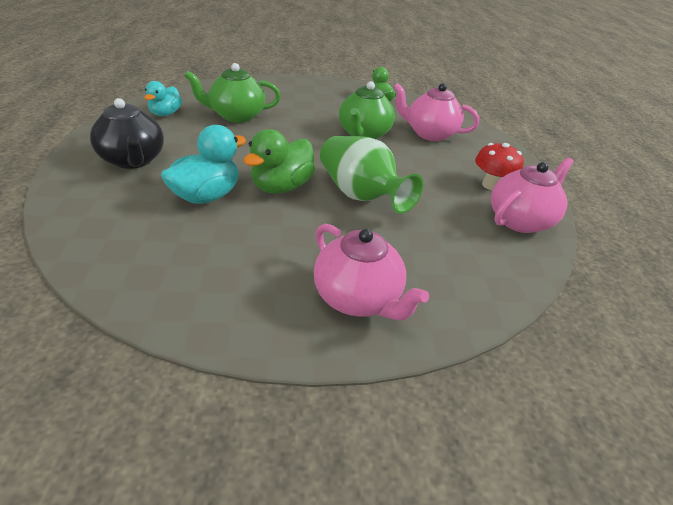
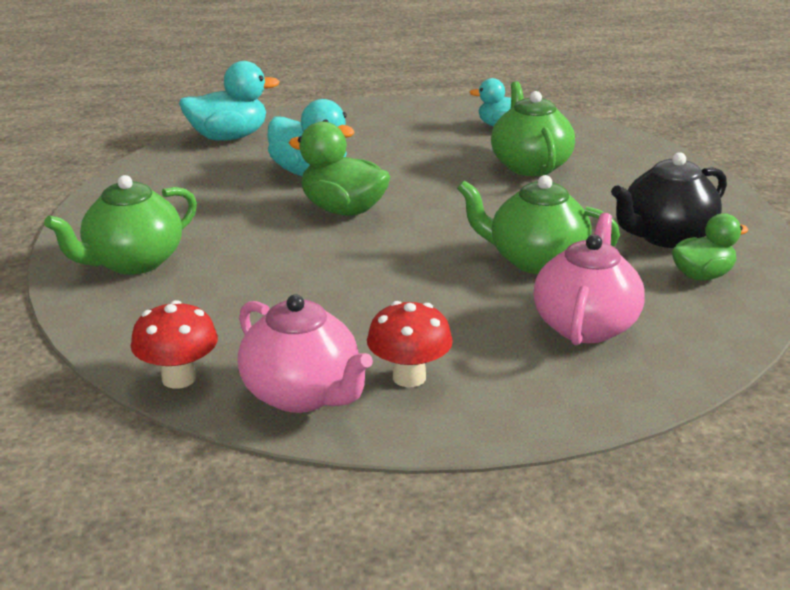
camera: 90 degrees right, 10 degrees down
black teapot [90,98,164,169] -> black teapot moved to [611,152,727,248]
pink teapot [314,224,429,320] -> green teapot [44,175,197,275]
green vase [320,136,423,214] -> none
none -> red mushroom [131,300,218,389]
none -> turquoise duck [179,61,280,141]

